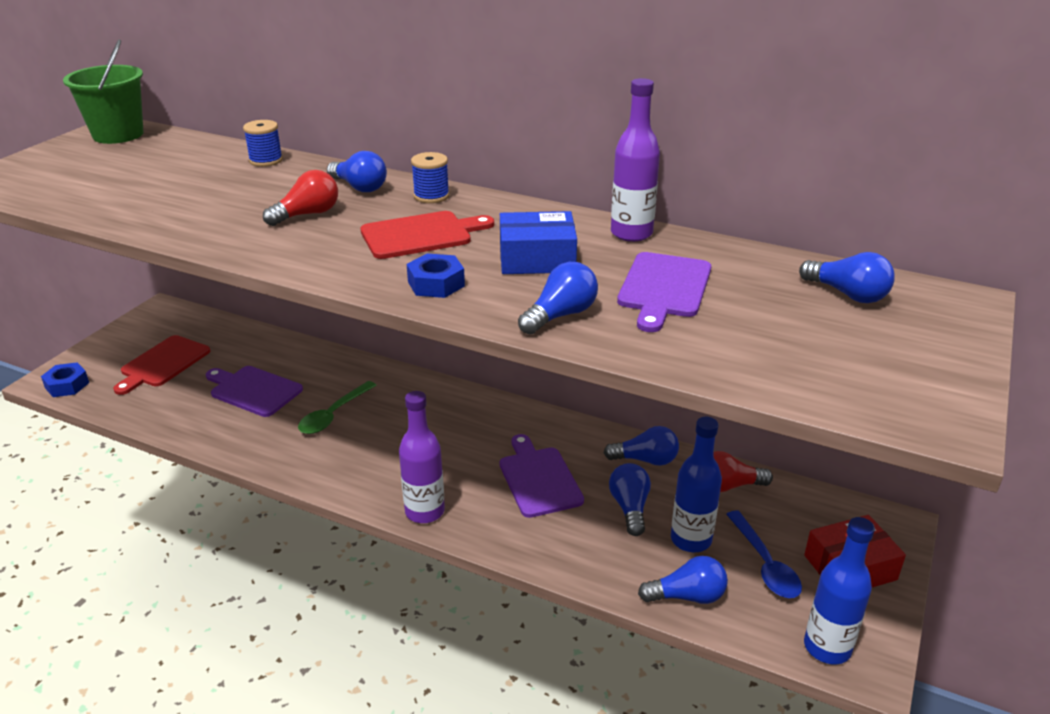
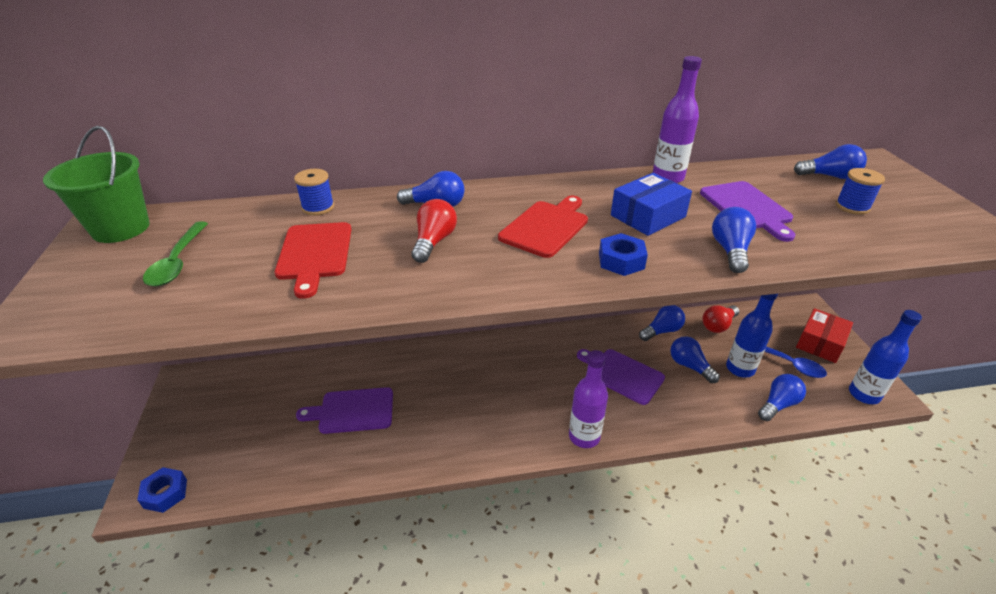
camera: 35 degrees left, 5 degrees up
red cutting board [113,335,210,395] -> red cutting board moved to [275,222,352,299]
green spoon [298,381,377,434] -> green spoon moved to [143,221,208,286]
blue spool [411,152,450,203] -> blue spool moved to [836,168,885,215]

